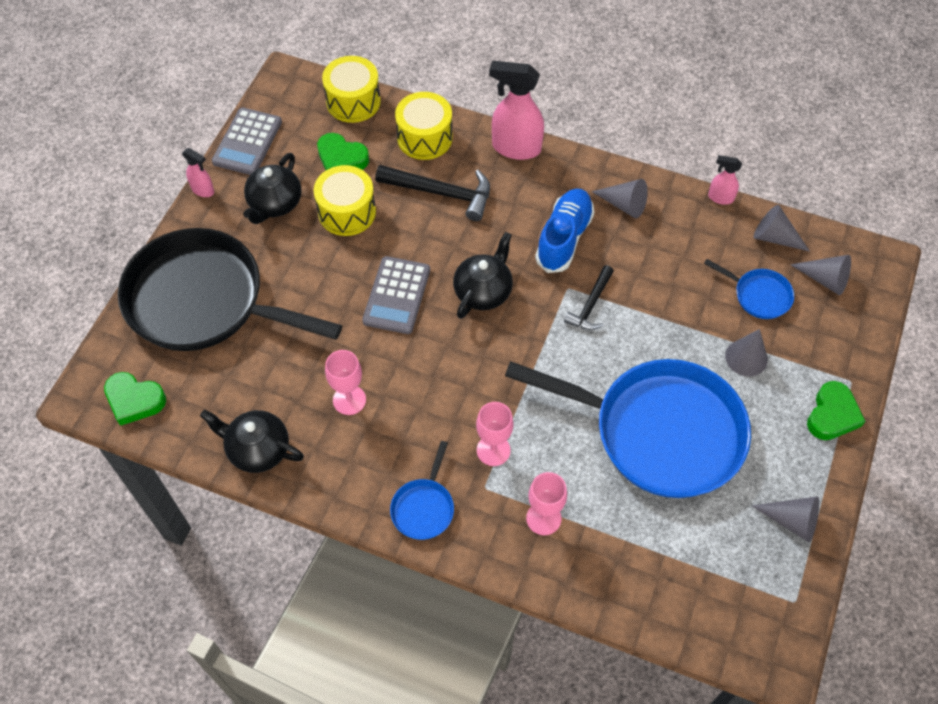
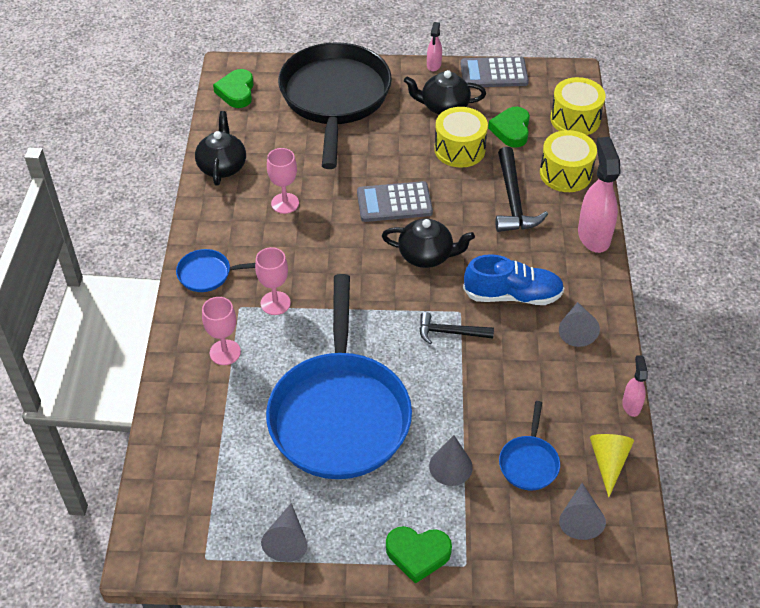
camera: 70 degrees right, 10 degrees down
grey cone [754,205,810,252] -> yellow cone [590,434,634,497]

